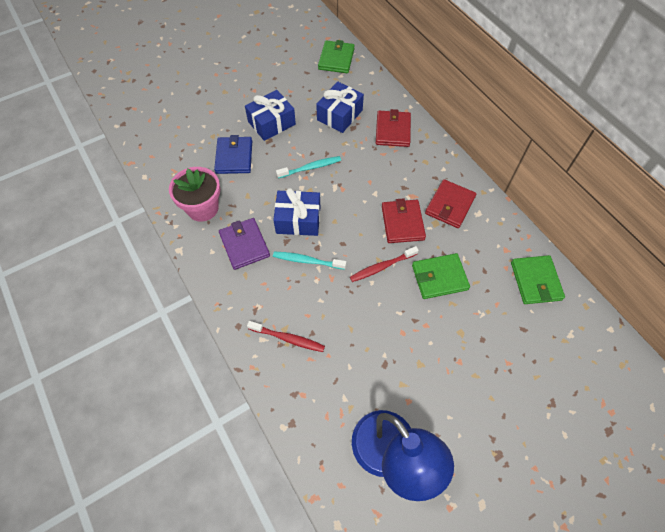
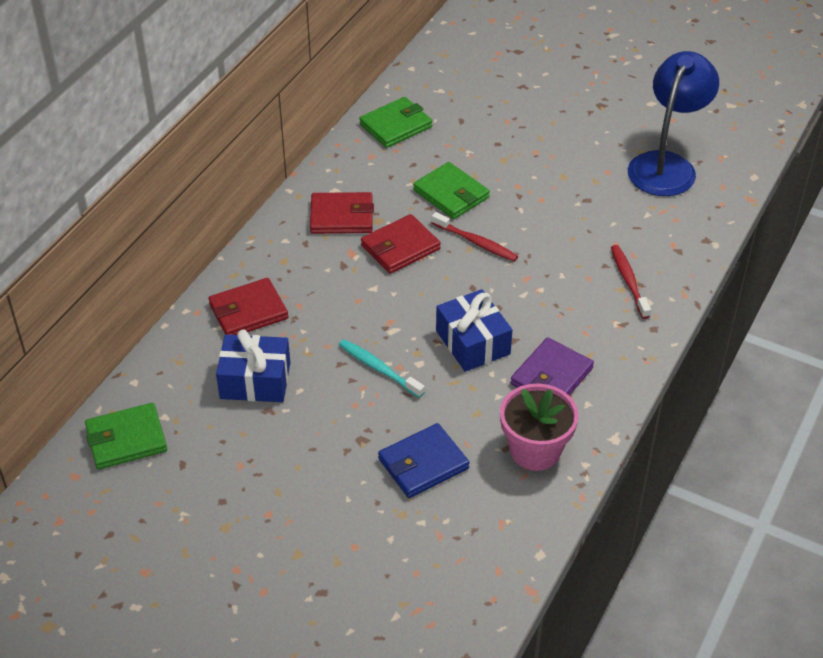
camera: 120 degrees left, 15 degrees down
blue gift [245,90,296,141] -> none
turquoise toothbrush [273,251,346,270] -> none

